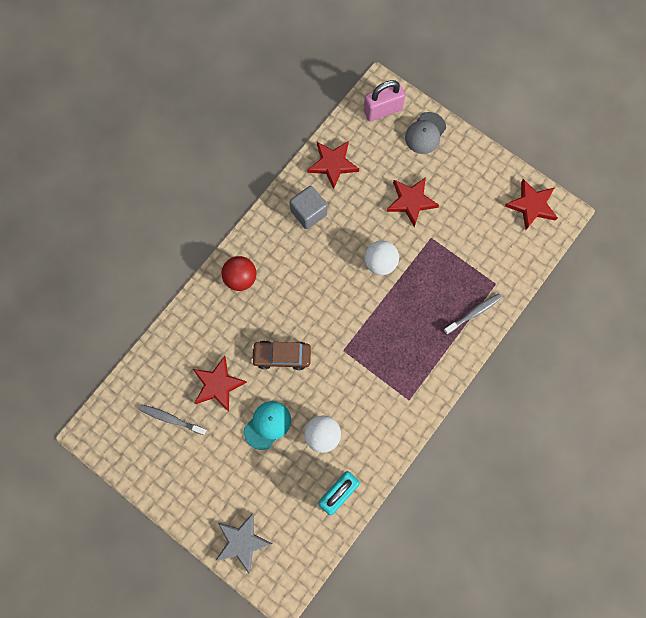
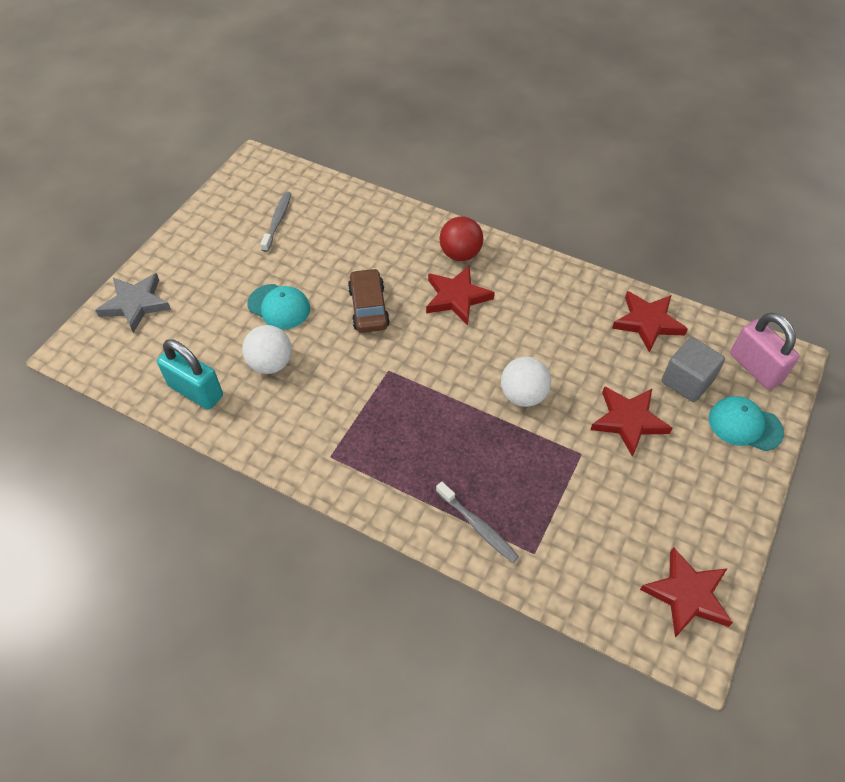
camera: 80 degrees right, 20 degrees down
red star [193,356,247,411] -> red star moved to [426,265,495,325]
grey cube [290,186,327,229] -> grey cube moved to [662,337,725,402]
grey cap [405,112,446,154] -> turquoise cap [709,396,784,451]

